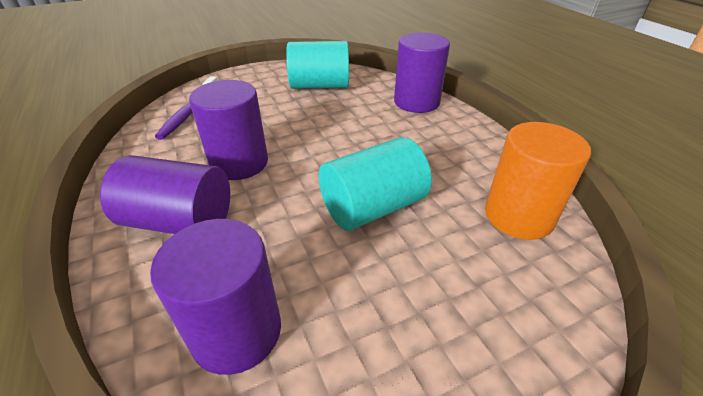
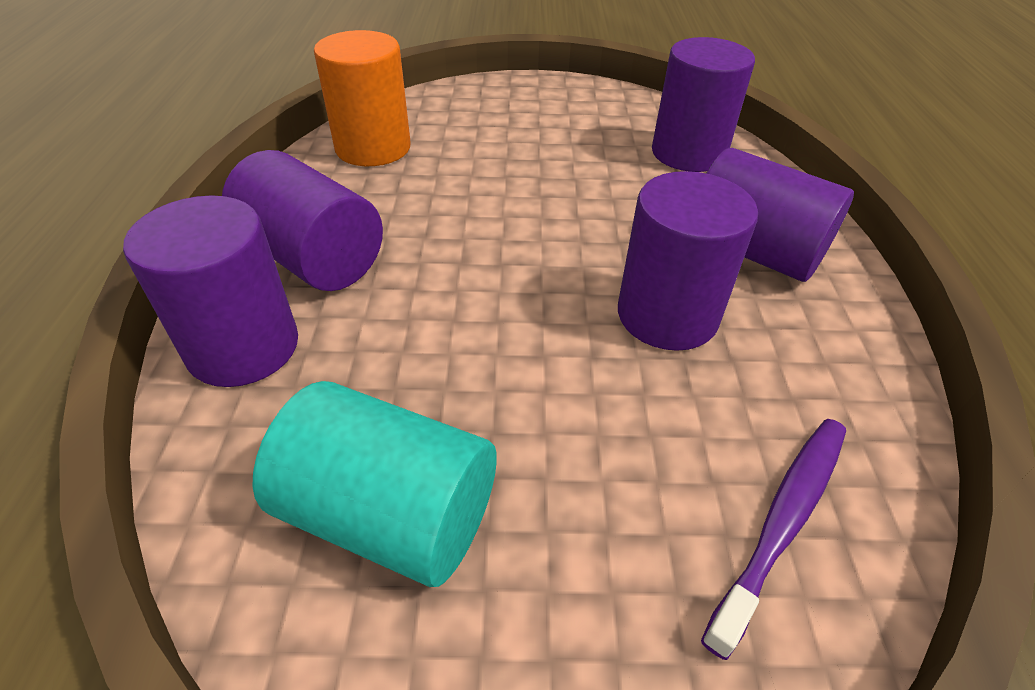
camera: 155 degrees left, 5 degrees up
turquoise cylinder [319,137,432,231] -> none
none -> purple cylinder [222,150,383,291]

